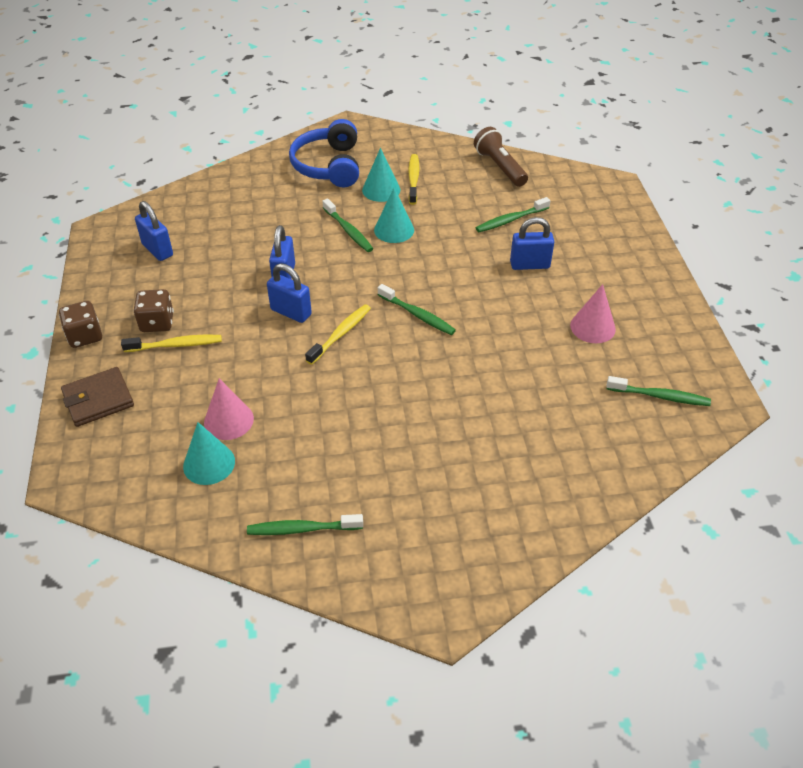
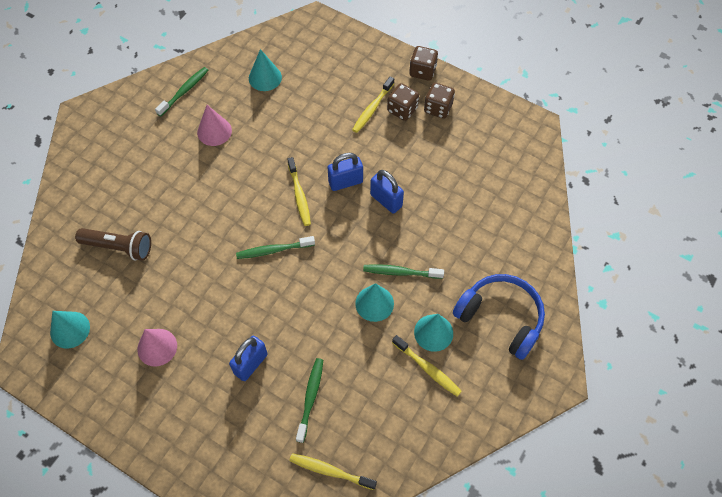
camera: 130 degrees right, 15 degrees up
brown wallet [61,367,134,427] -> none
blue padlock [135,201,173,261] -> none
pink cone [204,378,254,440] -> pink cone moved to [197,105,232,146]
brown flashlight [474,127,528,187] -> brown flashlight moved to [75,228,151,261]
green toothbrush [606,376,711,406] -> turquoise cone [50,311,90,349]
none -> yellow toothbrush [289,453,377,490]
none -> brown dice [424,83,455,119]

